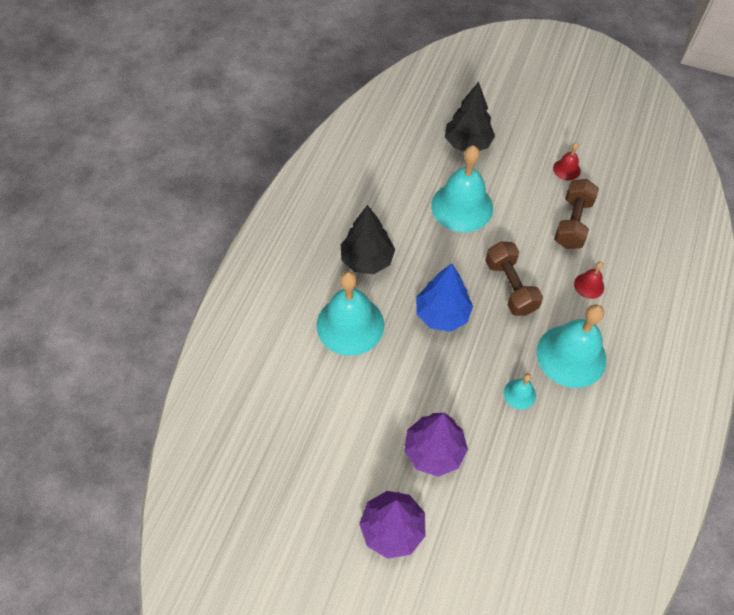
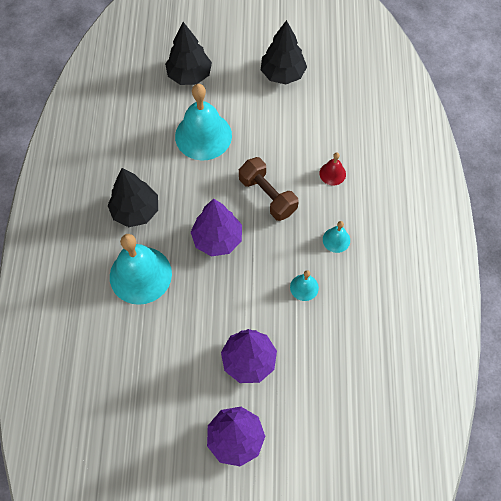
camera: 20 degrees left, 5 degrees up
blue tree [416,264,473,332] -> purple tree [191,199,242,257]
turquoise bell [537,304,606,388] -> turquoise bell [323,221,350,253], size x0.46
red bell [553,142,581,181] -> black tree [261,20,307,84]
brown dumbbell [554,179,599,249] -> none

